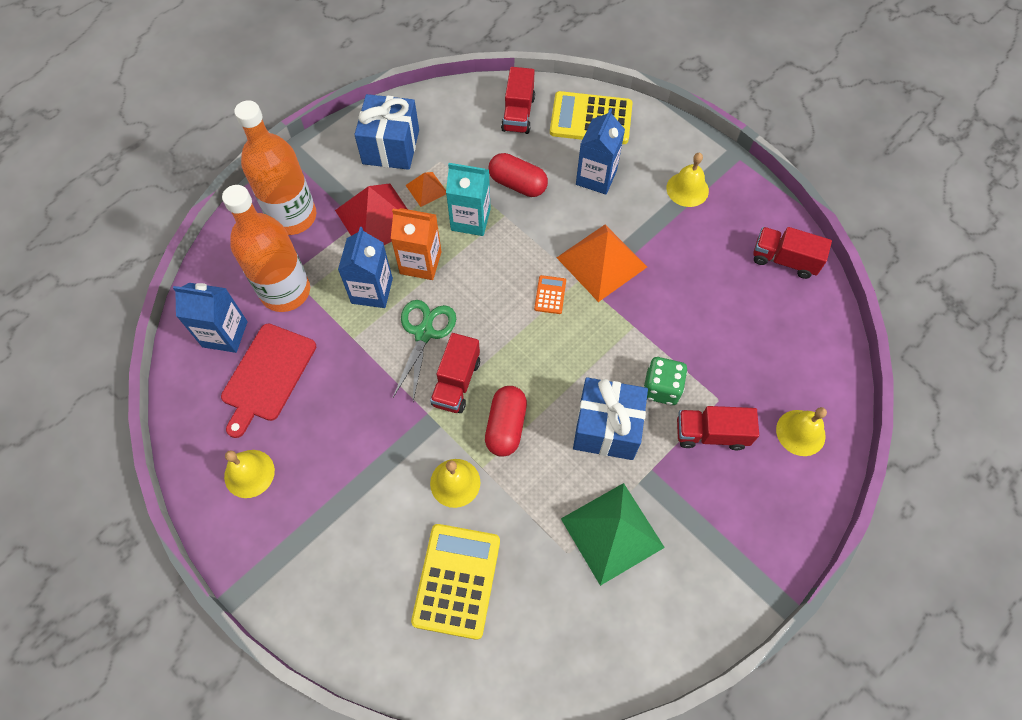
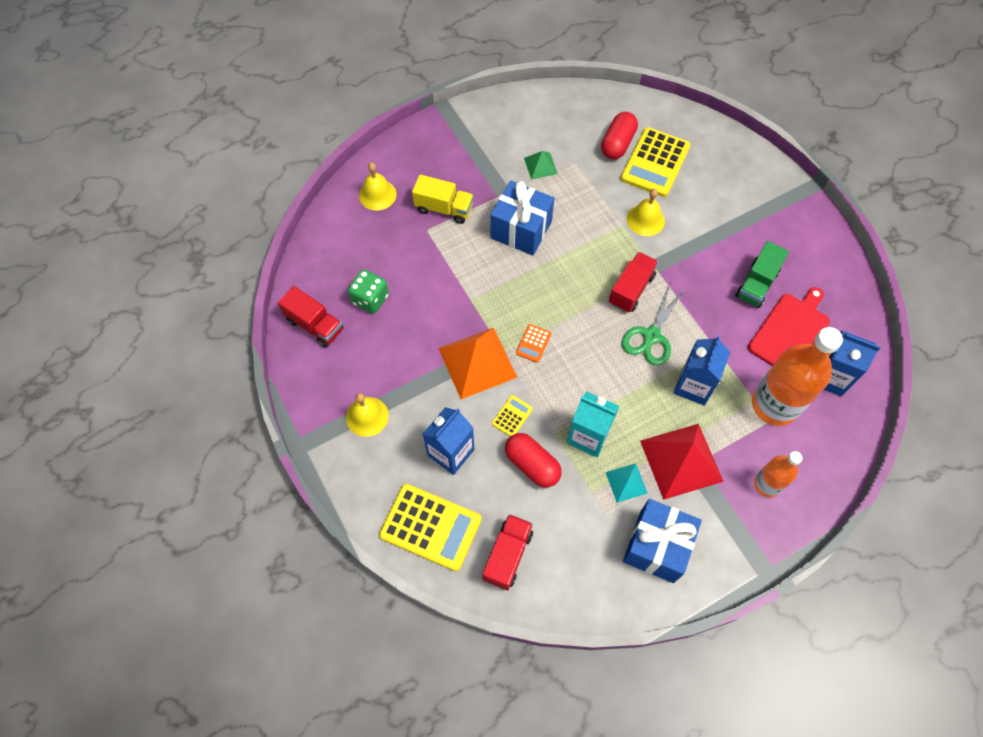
camera: 165 degrees left, 0 degrees up
yellow bell [224,450,275,498] -> none
orange bottle [234,100,316,235] -> orange bottle [754,451,802,497], size x0.55
orange carton [391,208,442,280] -> none
orange pyramid [406,172,446,207] -> turquoise pyramid [605,463,647,503]
red capsule [485,386,527,457] -> red capsule moved to [601,112,638,159]
green pyramid [561,483,665,586] -> green pyramid [524,151,558,180], size x0.51
green dice [644,357,688,405] -> green dice moved to [348,269,389,314]
red truck [677,406,759,451] -> yellow truck [412,174,474,224]
none -> yellow calculator [492,395,533,436]
none -> green truck [735,241,789,308]

